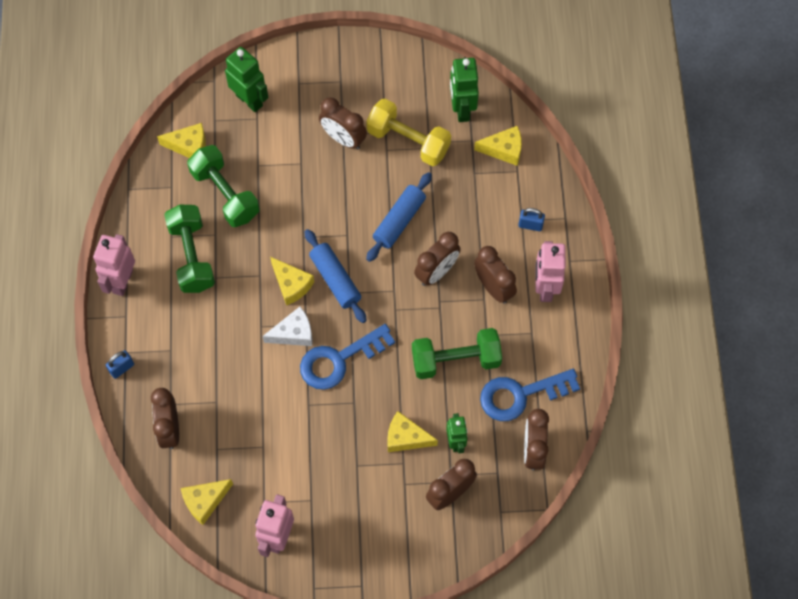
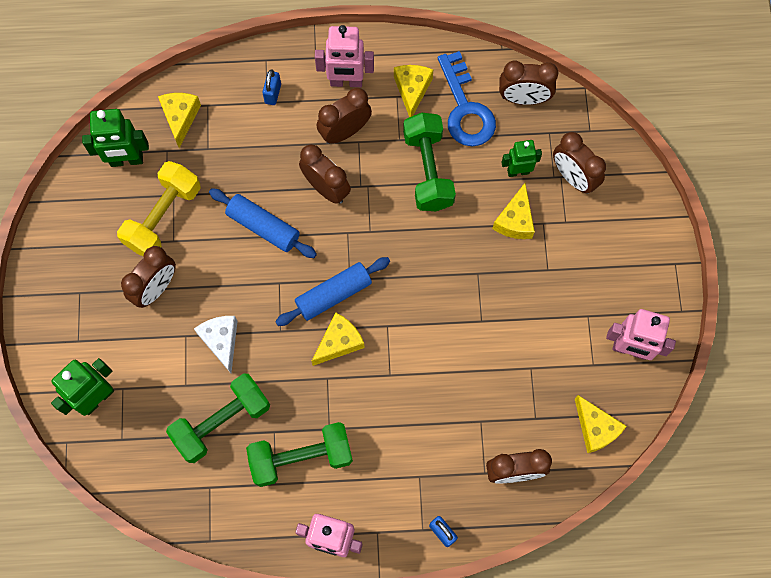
camera: 90 degrees left, 5 degrees up
yellow cheese [157,123,206,158] -> yellow cheese moved to [394,65,433,117]
white cheese [262,307,312,346] -> white cheese moved to [194,316,238,373]
blue key [300,324,395,390] -> none

